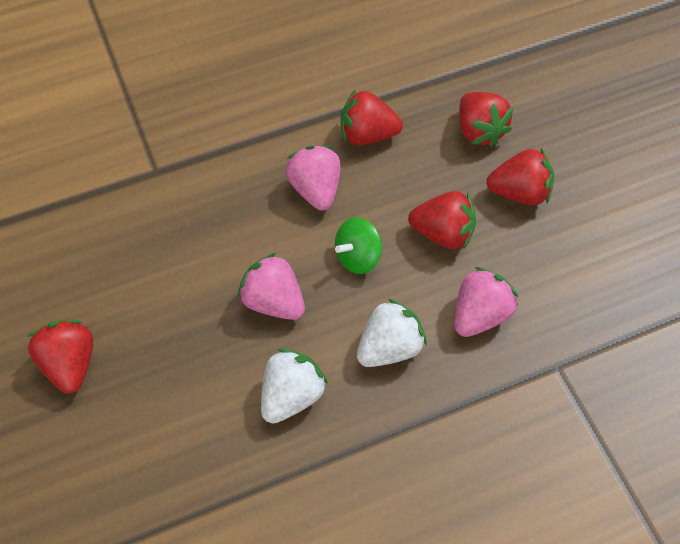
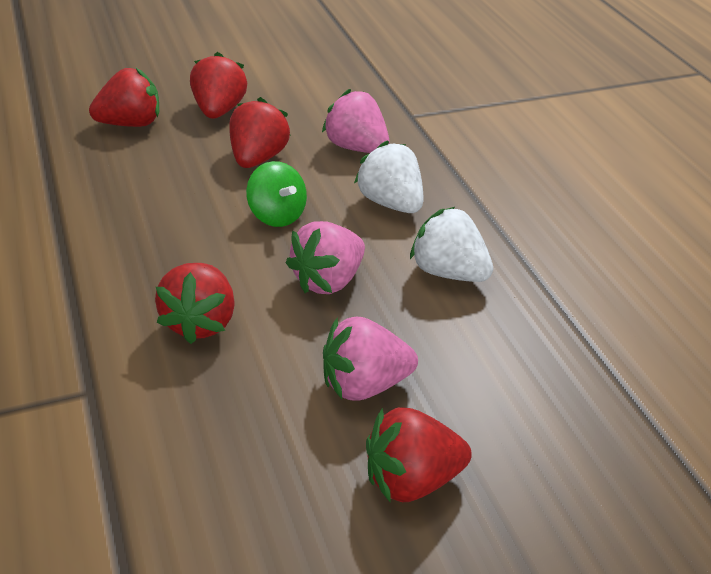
camera: 90 degrees left, 20 degrees down
pink strawberry [286,145,341,211] -> pink strawberry moved to [323,317,418,401]
red strawberry [340,89,403,145] -> red strawberry moved to [155,263,235,344]

